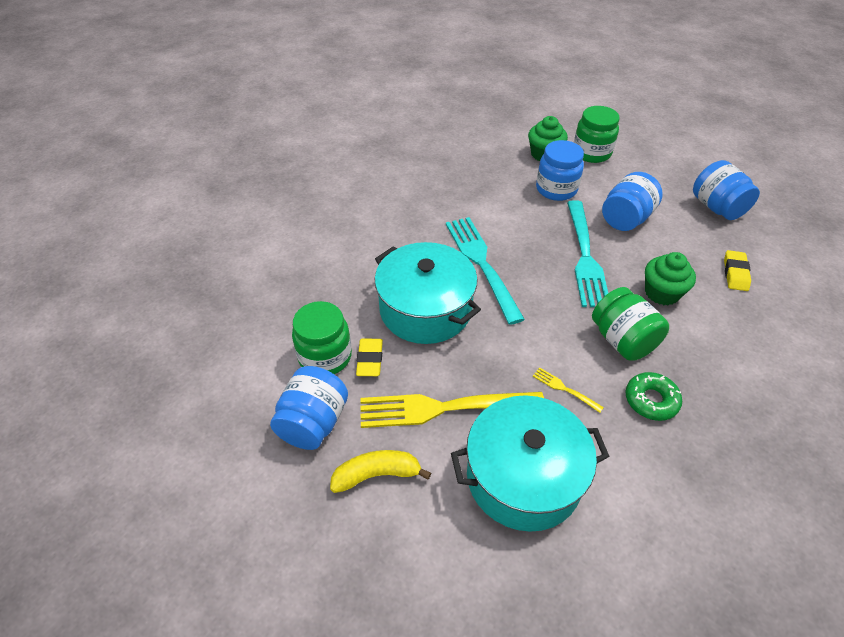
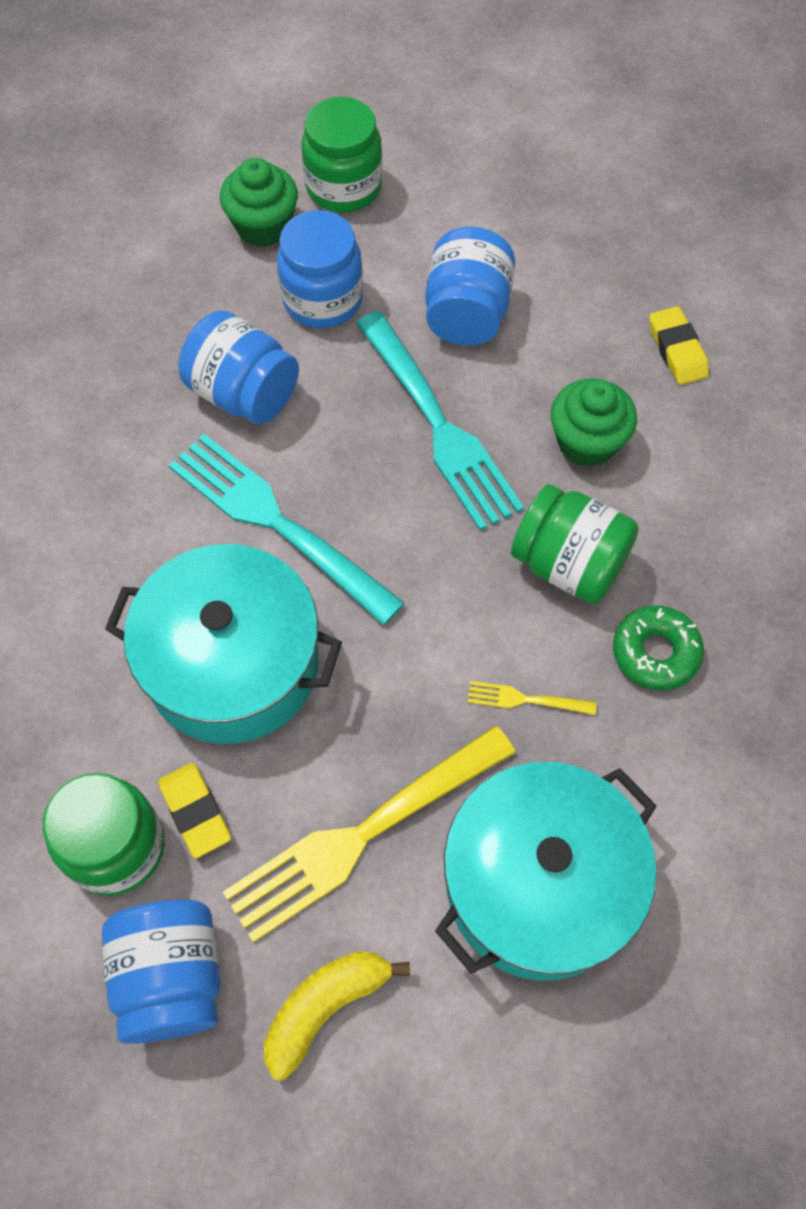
camera: 30 degrees left, 15 degrees up
blue jar [693,160,760,220] -> blue jar moved to [178,310,299,424]

